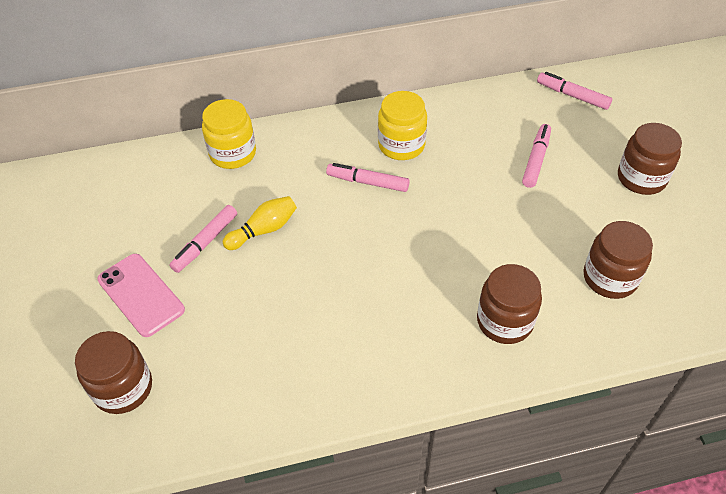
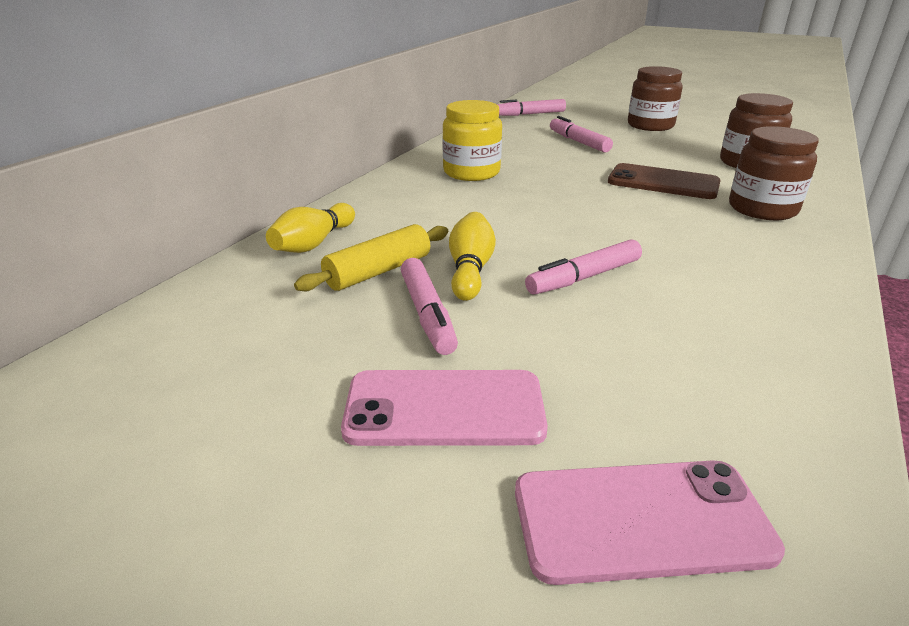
camera: 50 degrees left, 20 degrees down
brown jar [75,331,152,414] -> pink phone [515,460,785,585]
yellow jar [202,99,256,169] -> yellow bowling pin [266,203,355,253]
pink marker [326,163,410,192] -> pink marker moved to [525,239,642,295]
none -> yellow rolling pin [294,224,448,291]
none -> brown phone [608,163,721,199]

